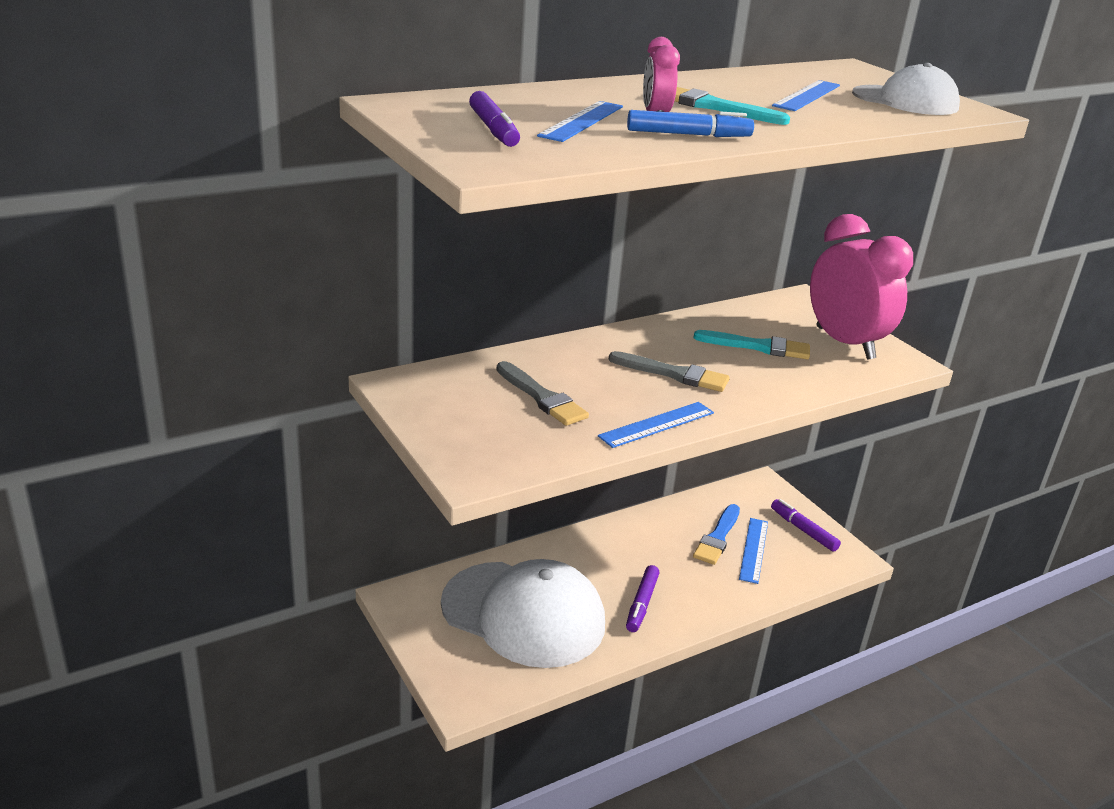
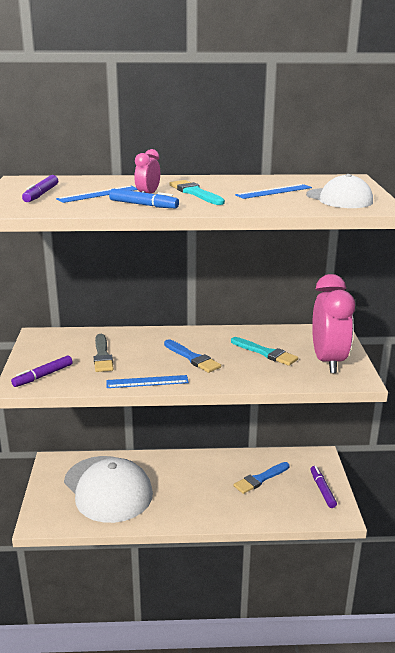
camera: 30 degrees right, 5 degrees down
grey brush [609,351,730,392] -> blue brush [164,339,221,373]
purple marker [626,565,659,632] -> purple marker moved to [11,355,73,387]
blue ruler [739,518,768,584] -> none

